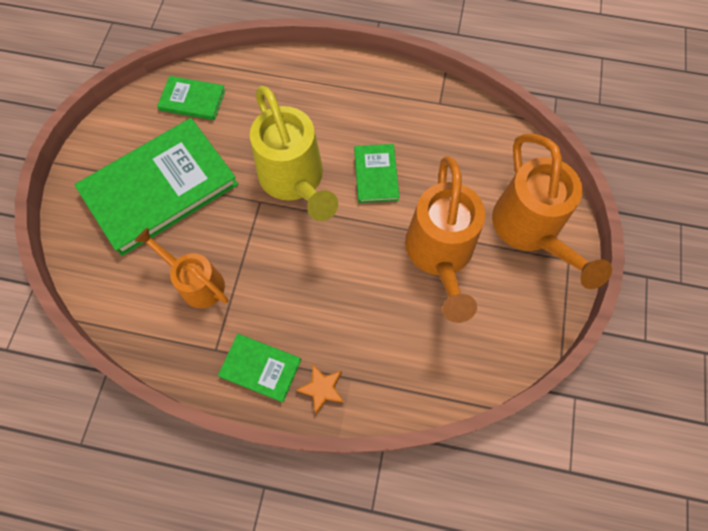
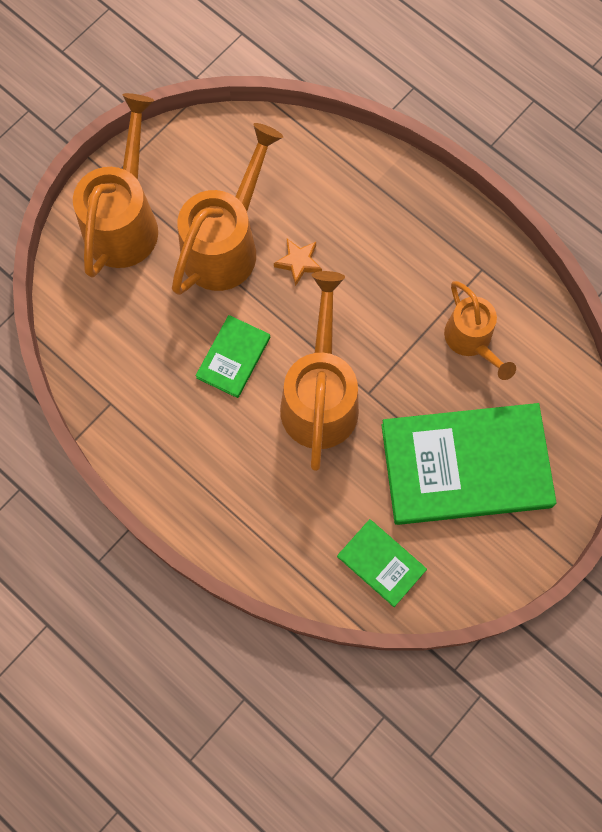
camera: 150 degrees left, 5 degrees up
green book [218,334,301,402] -> none
yellow watering can [250,86,338,221] -> orange watering can [280,271,359,471]
orange star [297,365,344,414] -> orange star moved to [274,239,322,286]

